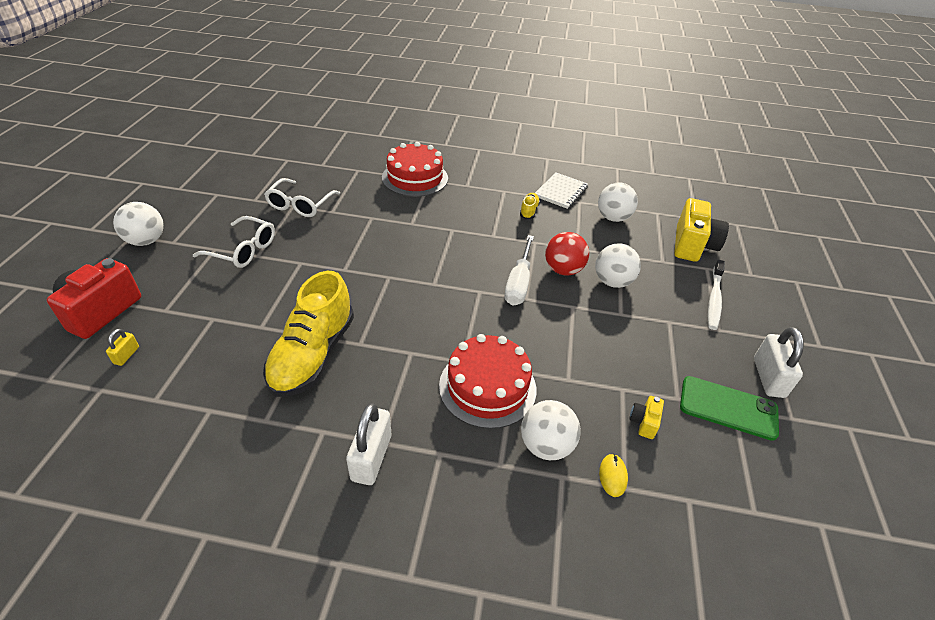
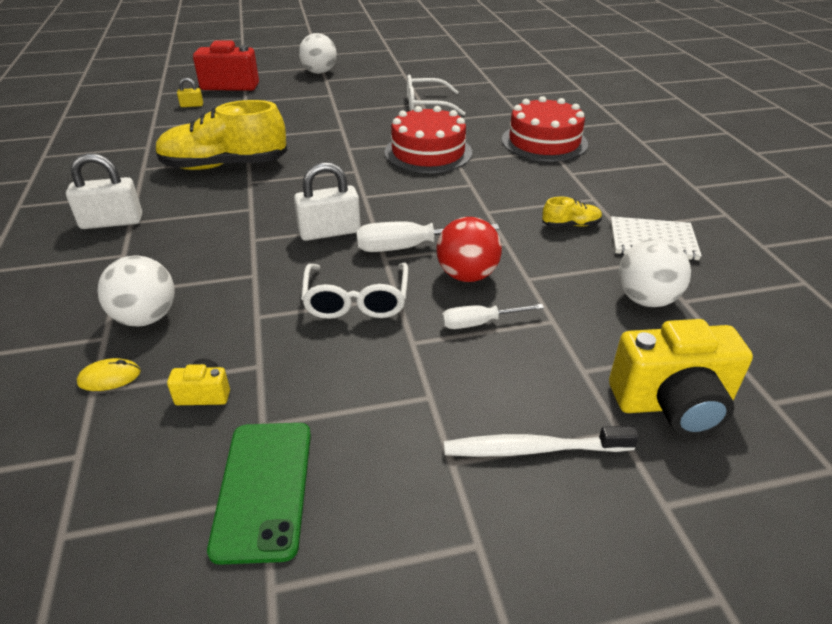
camera: 70 degrees right, 5 degrees down
white glasses [193,216,275,268] -> white glasses moved to [301,263,408,319]
red cake [439,334,536,429] -> red cake moved to [384,106,472,173]
white ball [595,243,641,288] -> white screwdriver [442,304,544,329]
white padlock [754,327,804,398] -> white padlock moved to [294,162,361,241]

